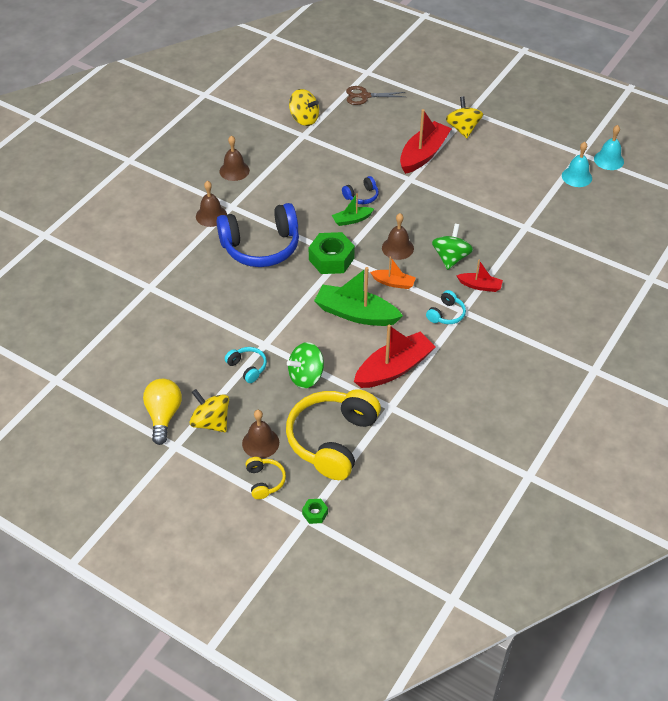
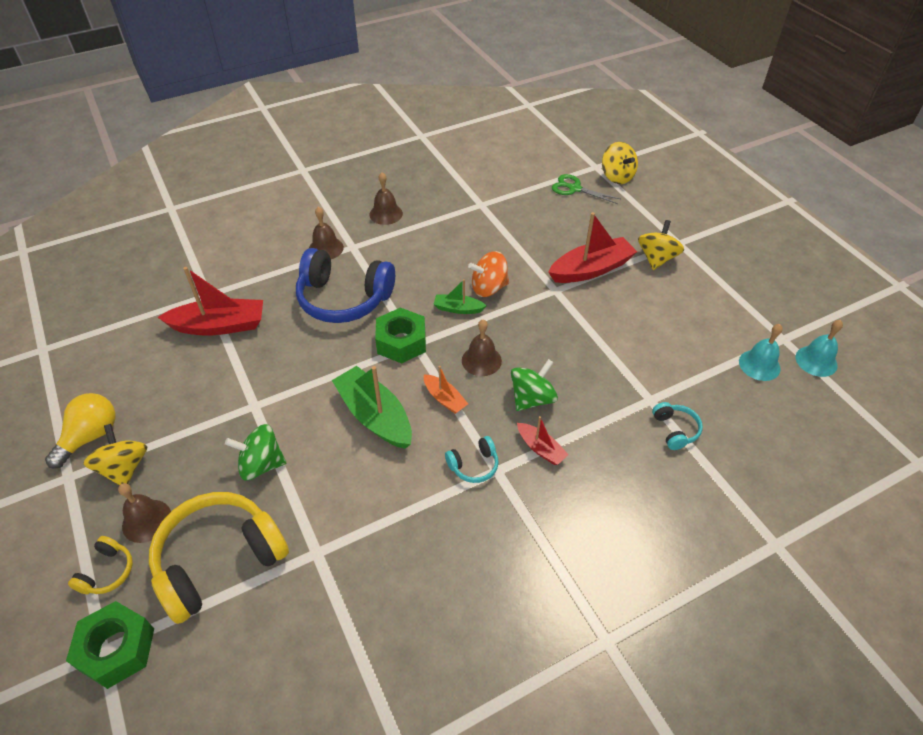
camera: 30 degrees right, 0 degrees up
turquoise headphones [225,347,267,383] -> turquoise headphones moved to [652,402,703,450]
yellow spinning top [289,89,319,126] -> yellow spinning top moved to [602,142,638,184]
green nut [302,499,328,524] -> green nut [66,601,154,689], size x2.14
blue headphones [342,176,379,204] -> orange spinning top [468,251,509,297]
brown scissors [346,86,406,105] -> green scissors [552,174,621,204]
red boat [354,324,436,388] -> red boat moved to [157,267,263,336]

